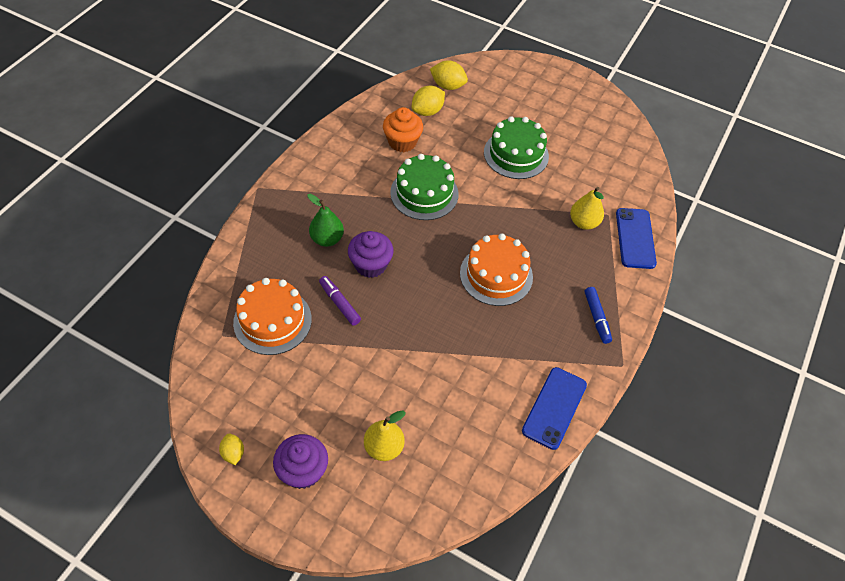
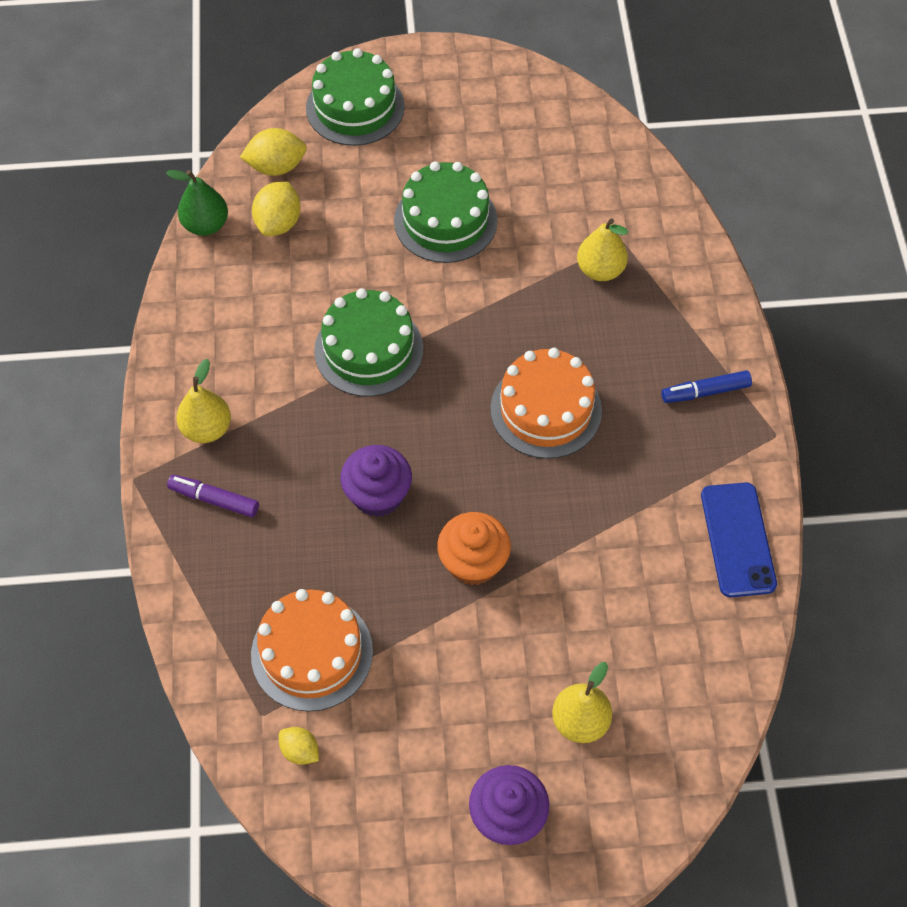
camera: 30 degrees left, 5 degrees up
yellow lemon [219,433,244,465] -> yellow lemon moved to [279,727,319,765]
green pear [307,194,344,247] -> green pear moved to [166,170,228,236]
purple marker [319,276,361,326] -> purple marker moved to [167,475,259,517]
orange cupcake [383,107,423,152] -> orange cupcake moved to [437,512,511,585]
blue marker [585,287,612,344] -> blue marker turned 120 degrees clockwise [661,370,752,403]
blue phone [616,208,657,269] -> none
none -> yellow pear [176,359,231,443]
none -> green cake [306,48,405,146]

